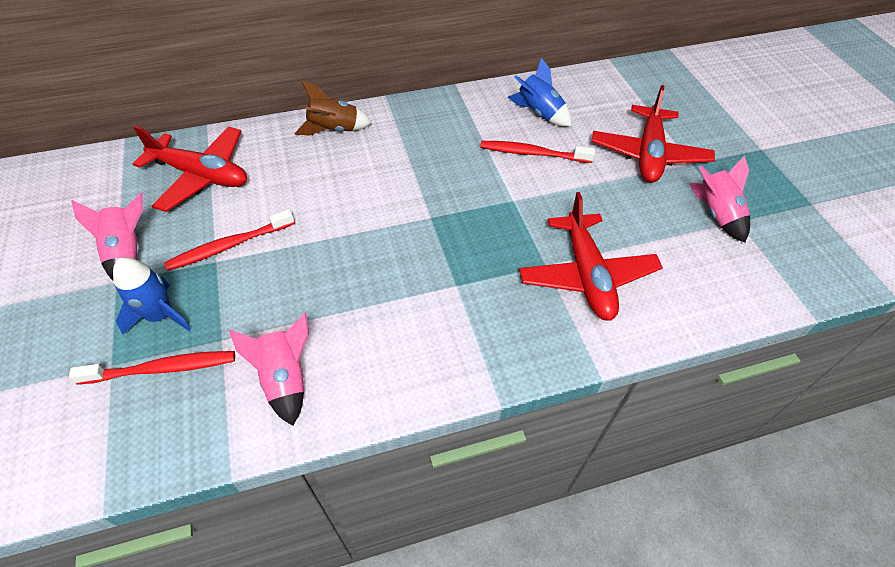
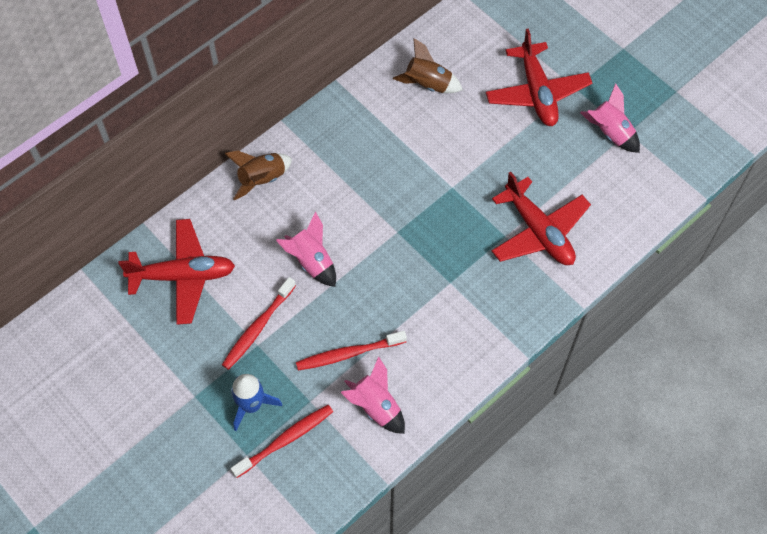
camera: 25 degrees left, 10 degrees up
pink rocket [71,192,143,280] -> pink rocket moved to [276,212,336,287]
red toothbrush [480,141,595,163] -> red toothbrush moved to [296,331,407,370]
blue rocket [508,58,571,127] -> brown rocket [393,38,463,93]

